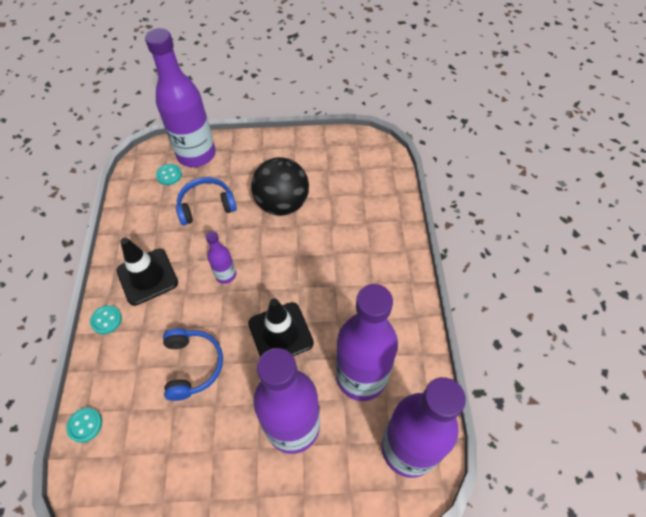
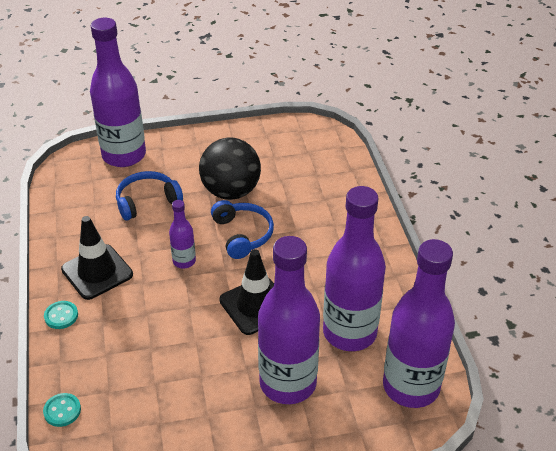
camera: 10 degrees left, 15 degrees down
turquoise button [156,164,182,185] -> none
blue headphones [163,328,223,401] -> blue headphones moved to [211,200,274,259]

